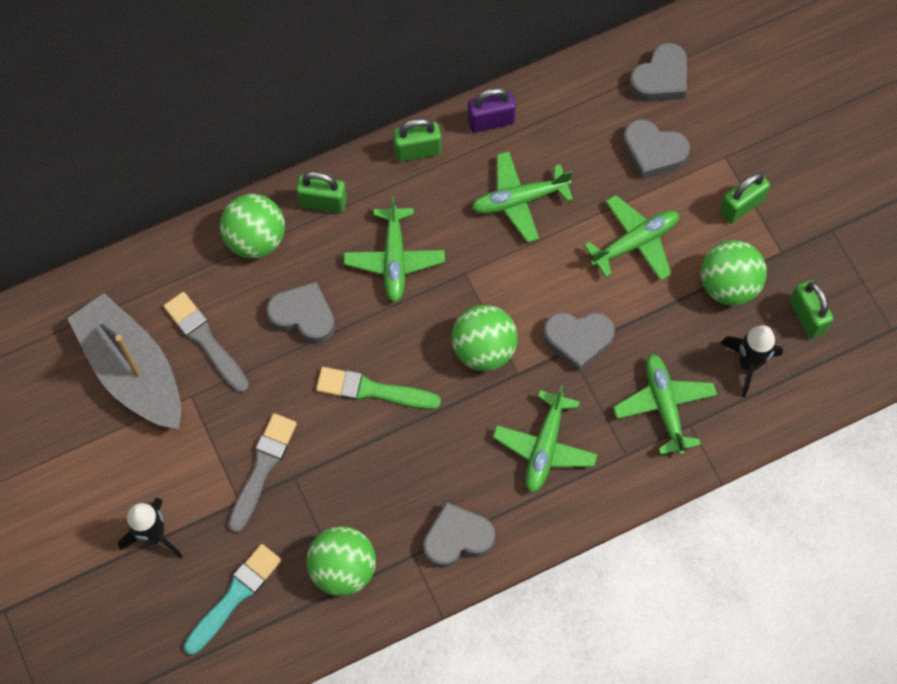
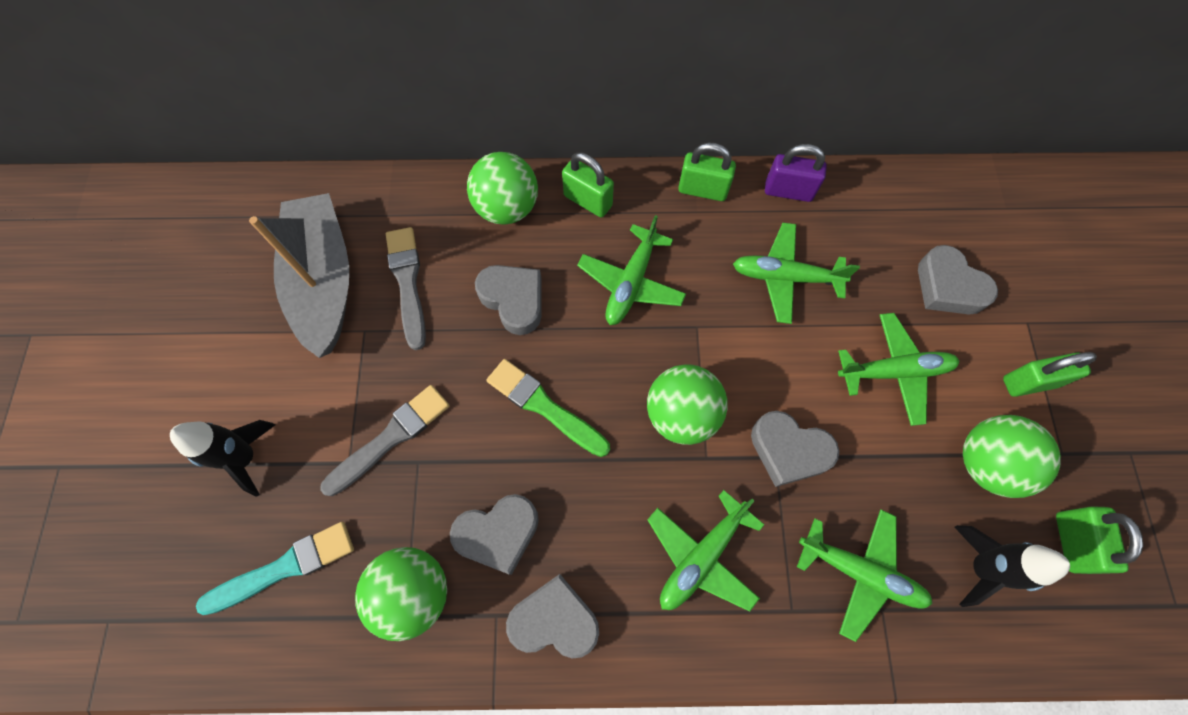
camera: 25 degrees right, 0 degrees up
green plane [613,354,717,455] -> green plane turned 105 degrees clockwise [797,509,932,642]
grey heart [629,43,687,102] -> grey heart moved to [450,494,539,575]

